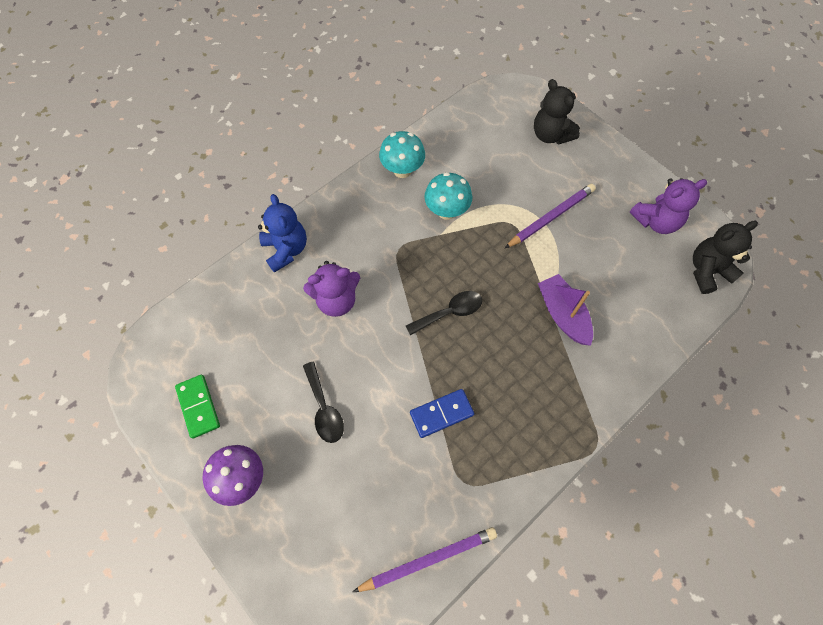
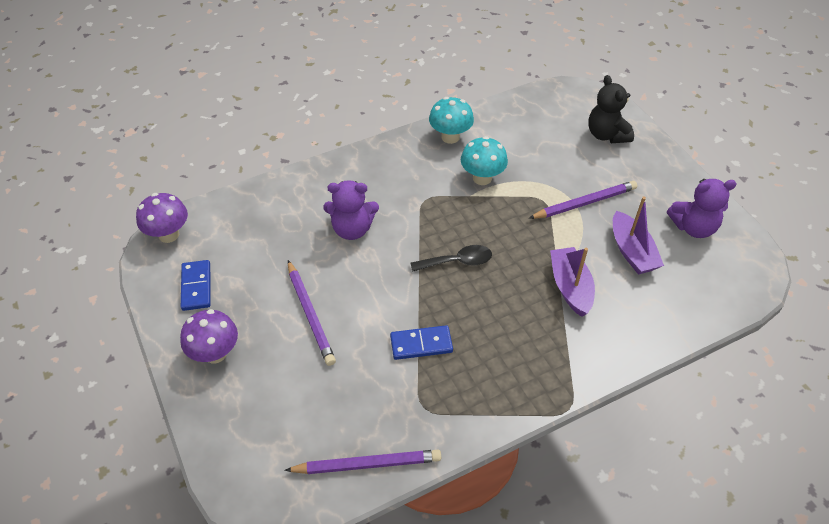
camera: 15 degrees right, 15 degrees down
green domino [175,375,220,439] -> blue domino [181,260,211,311]
blue teddy bear [258,194,307,273] -> none
black spoon [303,362,344,443] -> purple pencil [288,260,336,366]
black teddy bear [693,221,758,294] -> none
none -> purple mushroom [136,193,188,243]
none -> purple boat [613,196,664,275]

